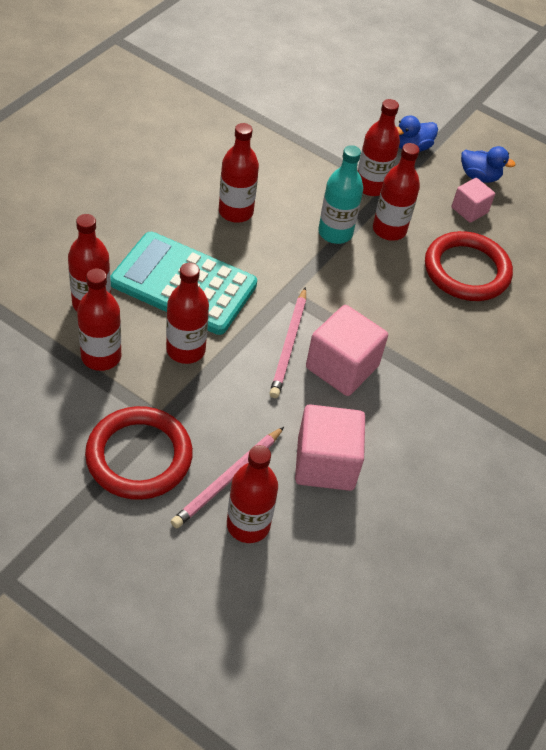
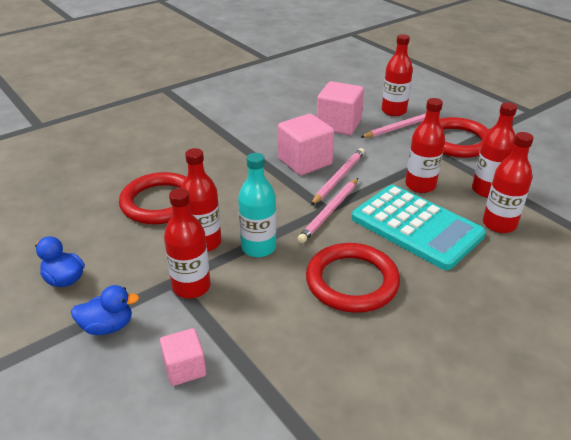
camera: 155 degrees left, 15 degrees down
red bottle [219,123,259,223] -> red ring [306,243,400,313]
pink cube [452,178,495,223] -> pink cube moved to [160,328,206,386]
none -> pink pencil [298,178,358,243]

